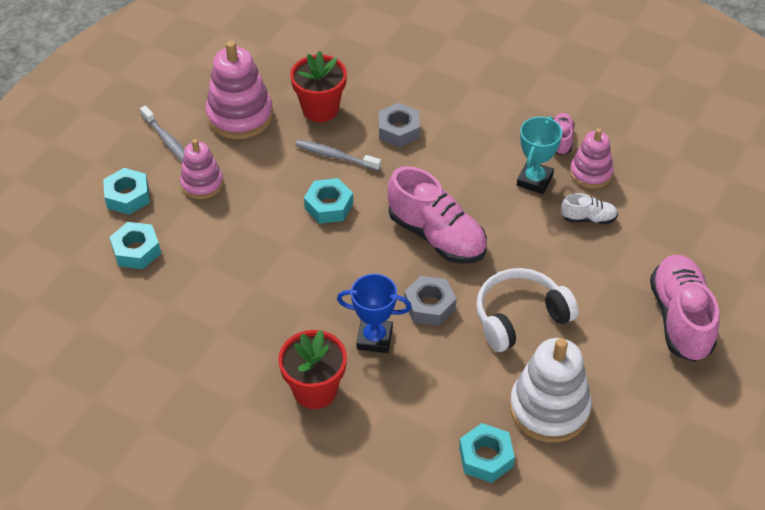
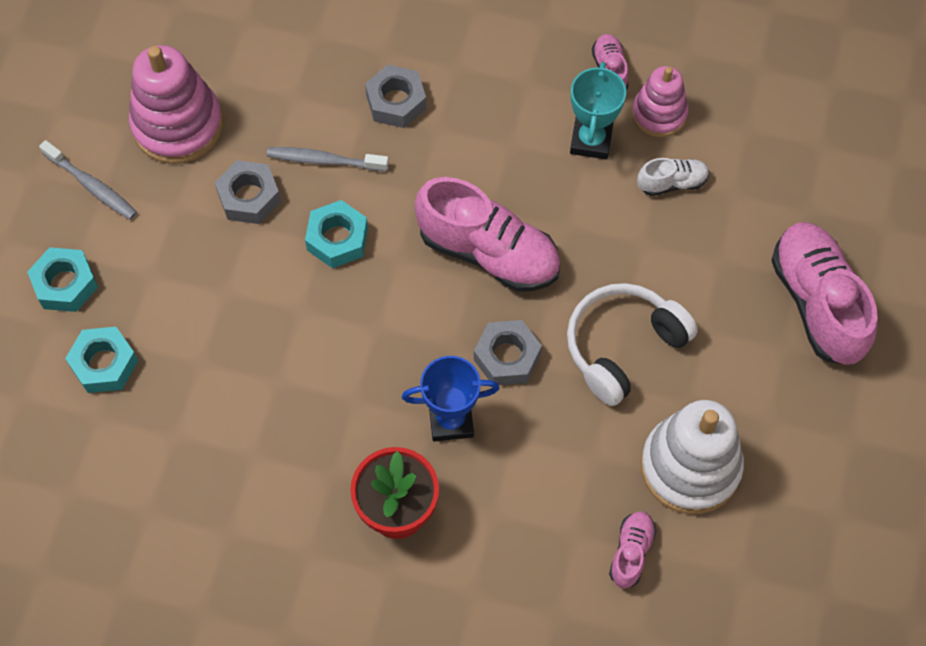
camera: 15 degrees left, 15 degrees up
pink stacking toy [180,139,223,199] -> none
red flower pot [290,51,347,122] -> none
turquoise nut [459,423,515,483] -> pink shoe [609,511,656,588]
none -> grey nut [215,160,281,224]

